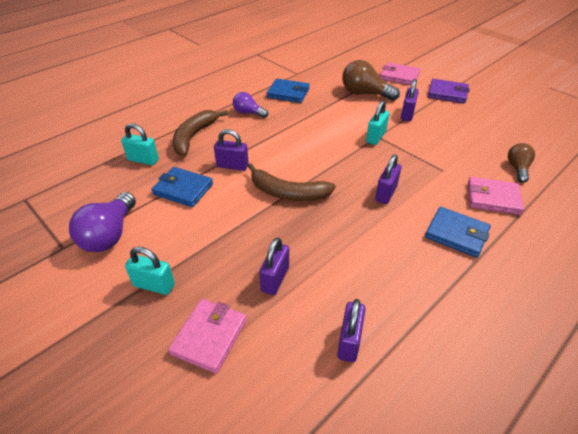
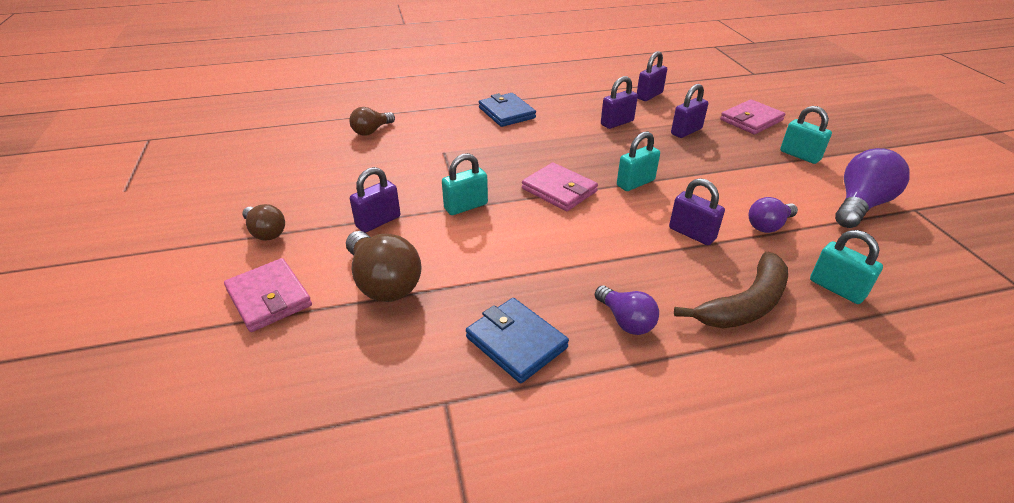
camera: 150 degrees left, 5 degrees down
blue wallet [151,167,213,207] -> purple light bulb [748,197,798,233]
brown banana [248,163,335,201] -> turquoise padlock [617,131,660,191]
purple padlock [375,154,401,204] -> purple padlock moved to [601,76,638,129]
purple wallet [428,79,470,103] -> brown light bulb [242,204,285,241]
pink wallet [468,177,524,215] -> pink wallet moved to [522,163,598,211]

